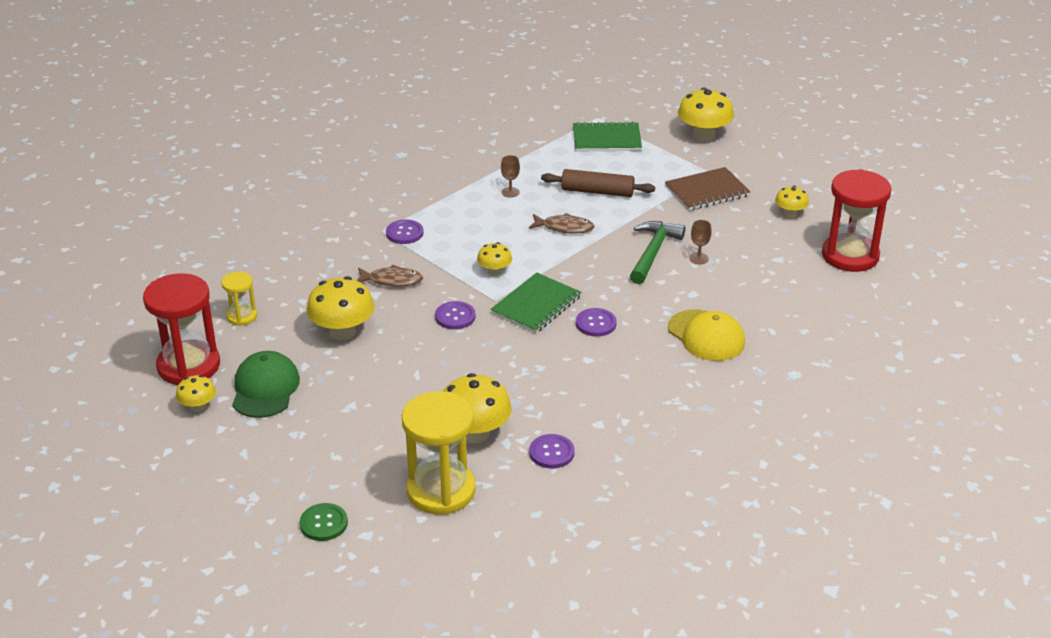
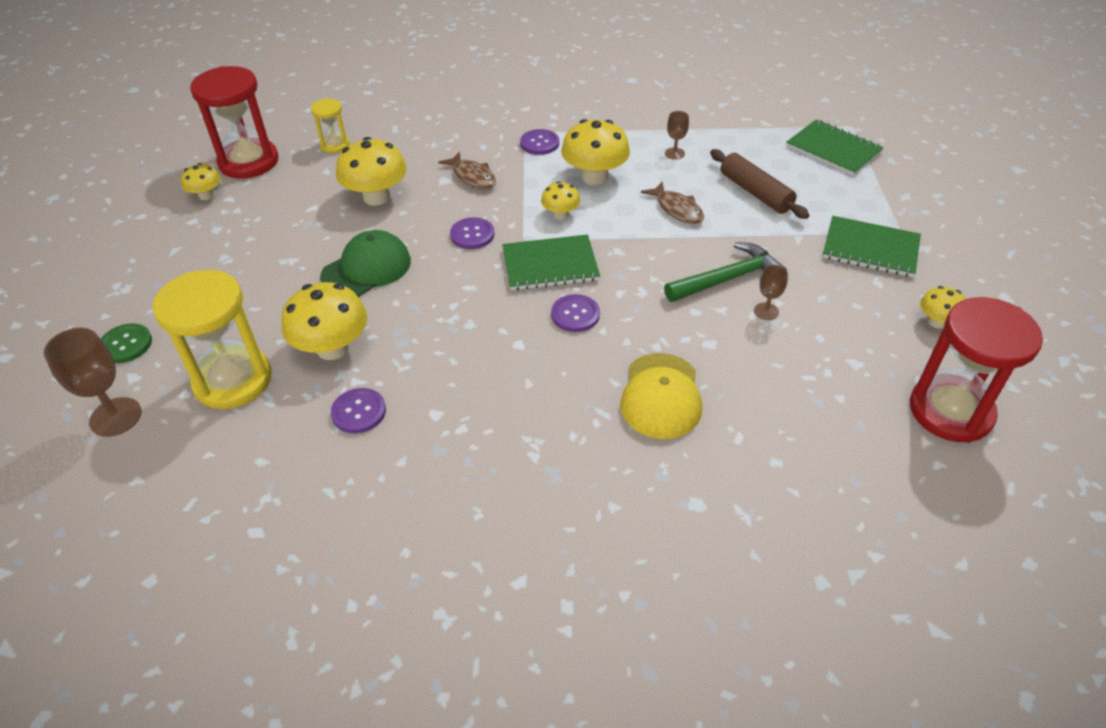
camera: 45 degrees right, 10 degrees up
green cap [232,351,300,418] -> green cap moved to [320,230,411,297]
brown notebook [665,167,750,211] -> green notebook [823,216,921,277]
yellow mushroom [678,88,734,142] -> yellow mushroom moved to [561,119,630,185]
none -> brown goblet [44,328,142,437]

